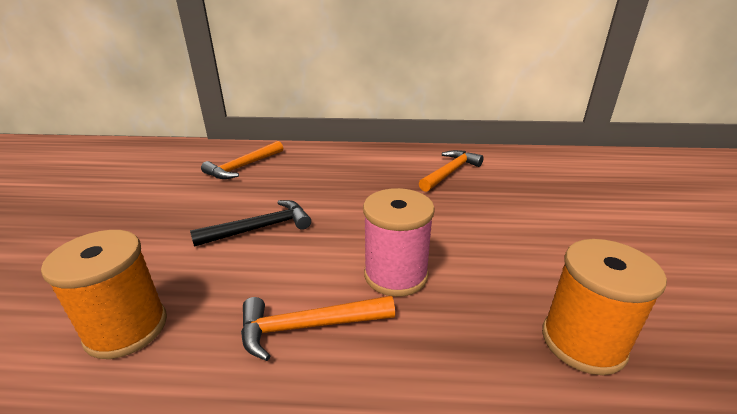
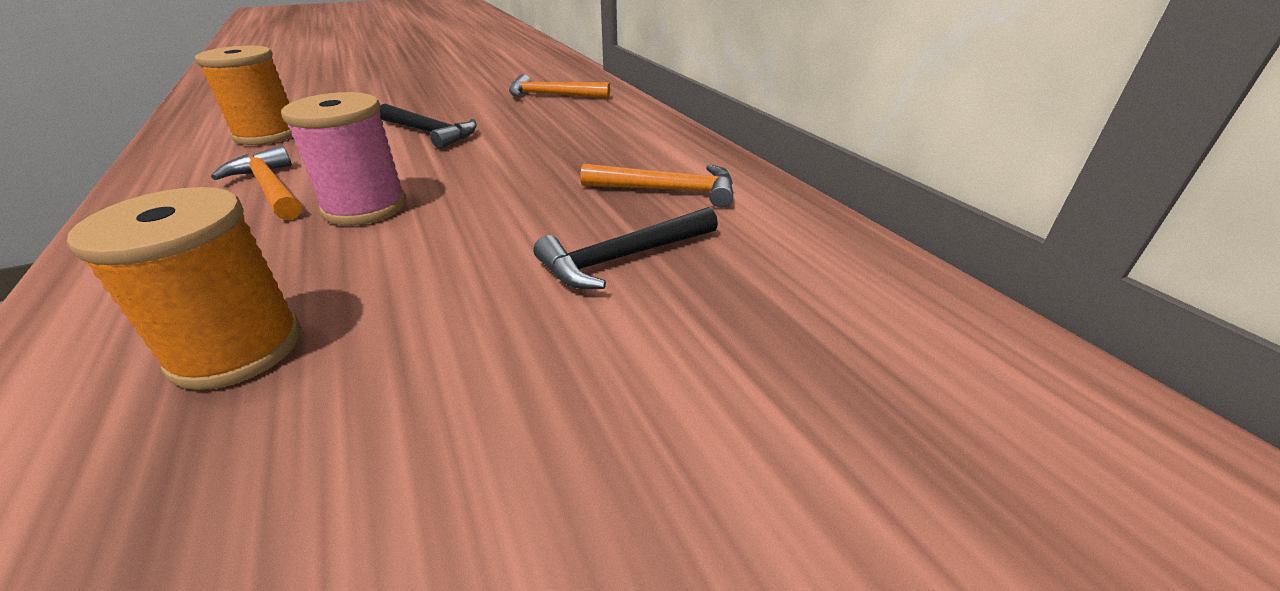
camera: 60 degrees right, 5 degrees up
none -> black hammer [534,207,718,289]

